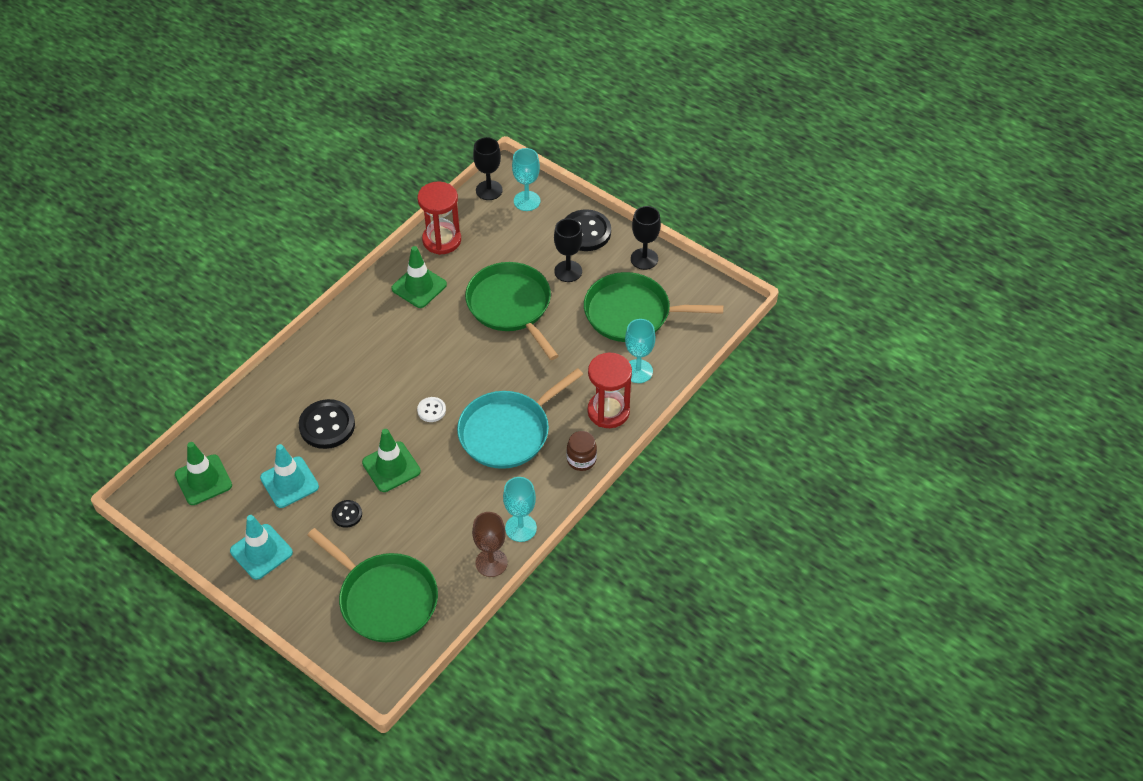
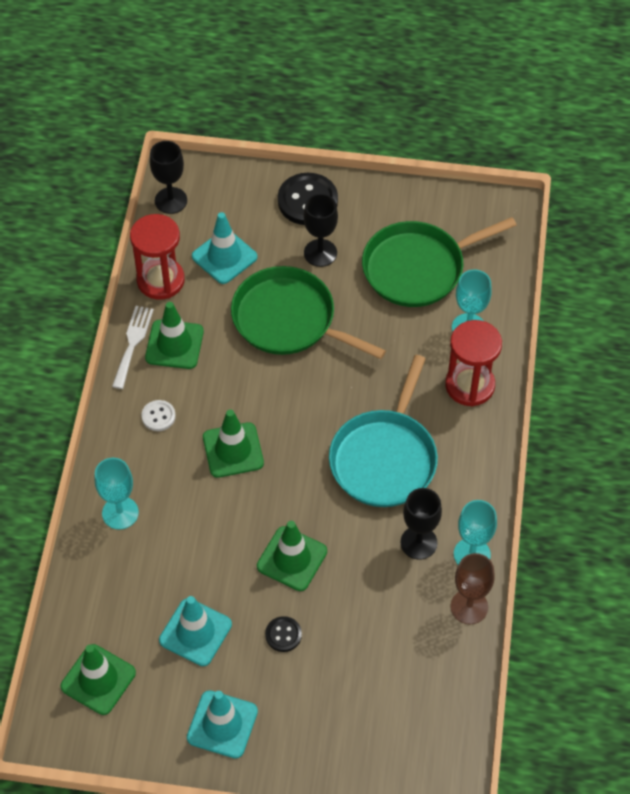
camera: 30 degrees left, 5 degrees up
black button [299,399,355,449] -> none
green pan [308,528,438,642] -> none
white button [417,397,446,422] -> white button moved to [141,400,176,431]
turquoise goblet [512,148,541,211] -> turquoise goblet moved to [95,458,139,530]
brown jar [567,431,597,471] -> none
black goblet [631,206,661,270] -> black goblet moved to [401,488,442,560]
none -> white fork [112,306,154,389]
none -> turquoise traffic cone [192,212,257,284]
none -> green traffic cone [203,410,264,478]

